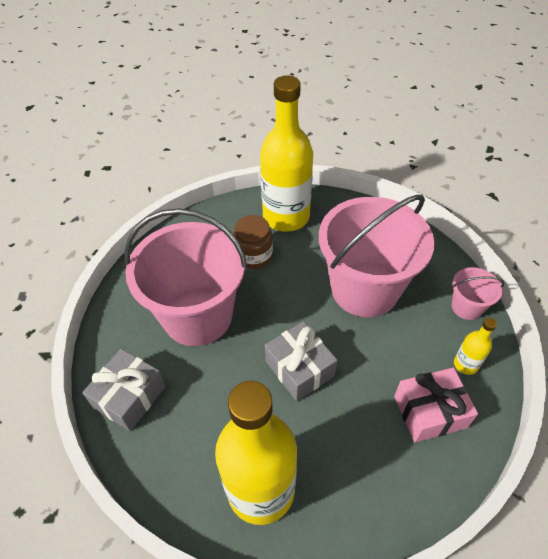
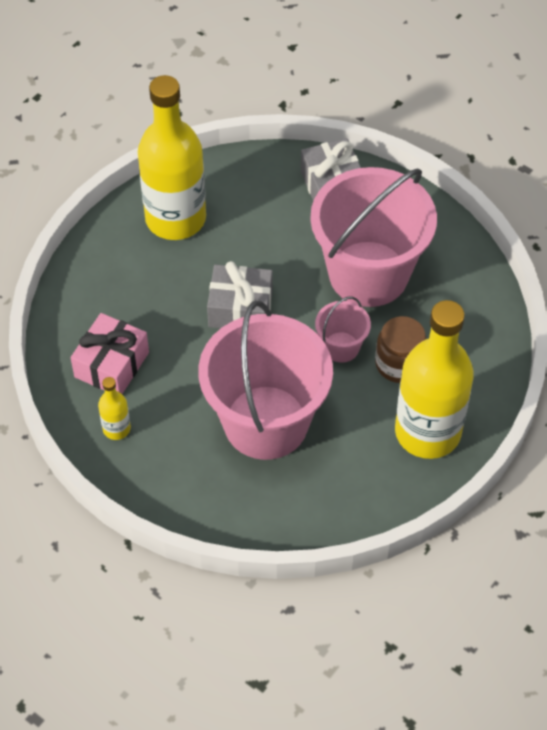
camera: 130 degrees right, 5 degrees up
pink bucket [452,267,504,320] -> pink bucket moved to [315,297,371,363]

